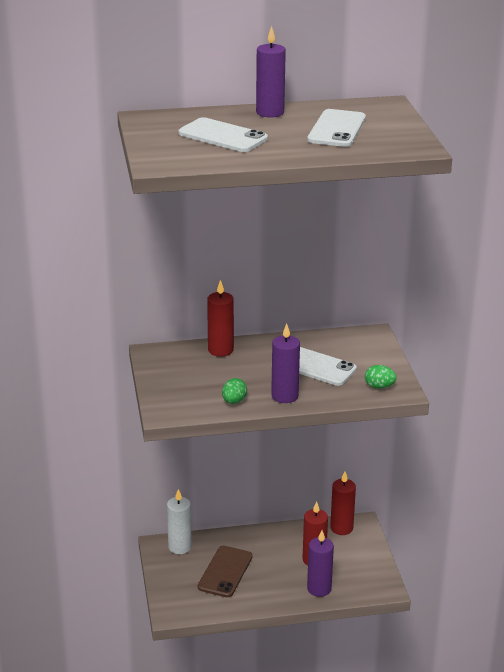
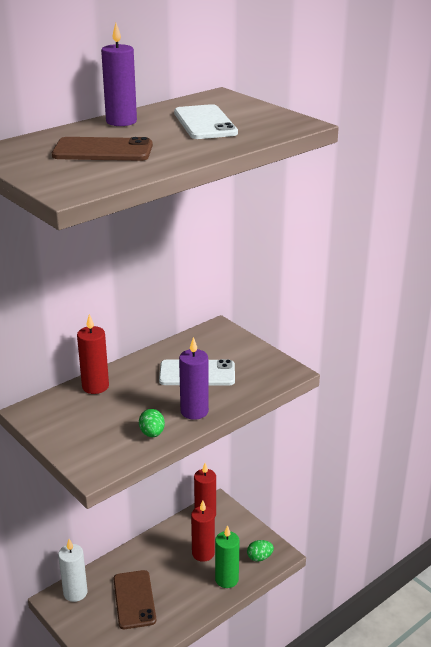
camera: 30 degrees left, 0 degrees up
white phone [179,117,268,152] -> brown phone [52,137,153,161]
purple candle [307,530,334,597] -> green candle [215,525,239,588]
green egg [365,365,397,389] -> green egg moved to [247,540,274,561]

